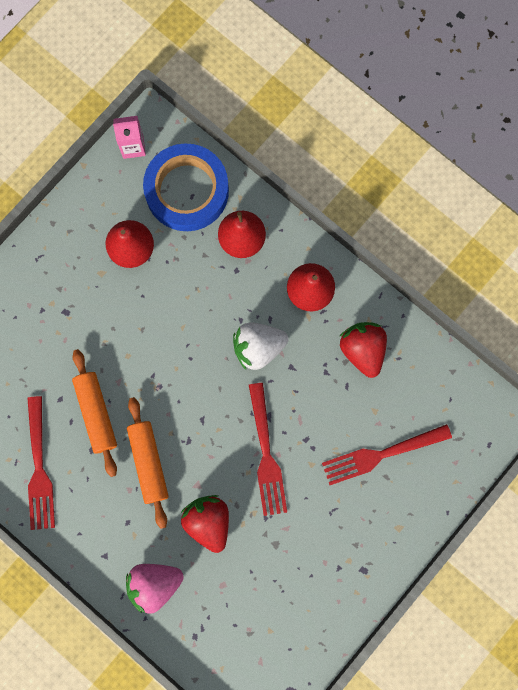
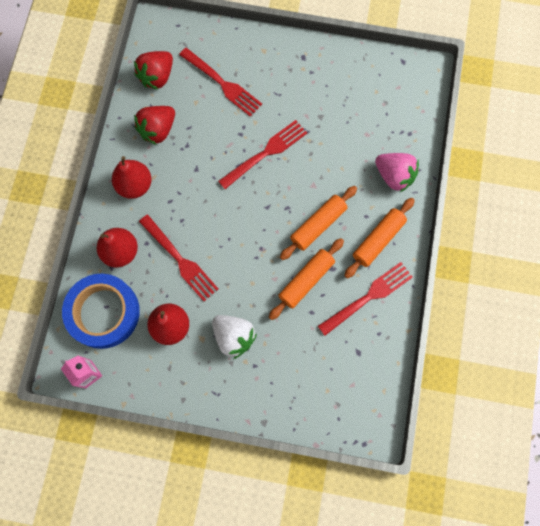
camera: 120 degrees left, 5 degrees down
red strawberry [181,495,229,553] -> red strawberry moved to [134,51,173,90]
white strawberry [233,323,288,370] -> white strawberry moved to [212,315,257,359]
none -> red fork [139,215,218,301]
none -> orange rolling pin [344,198,415,279]

